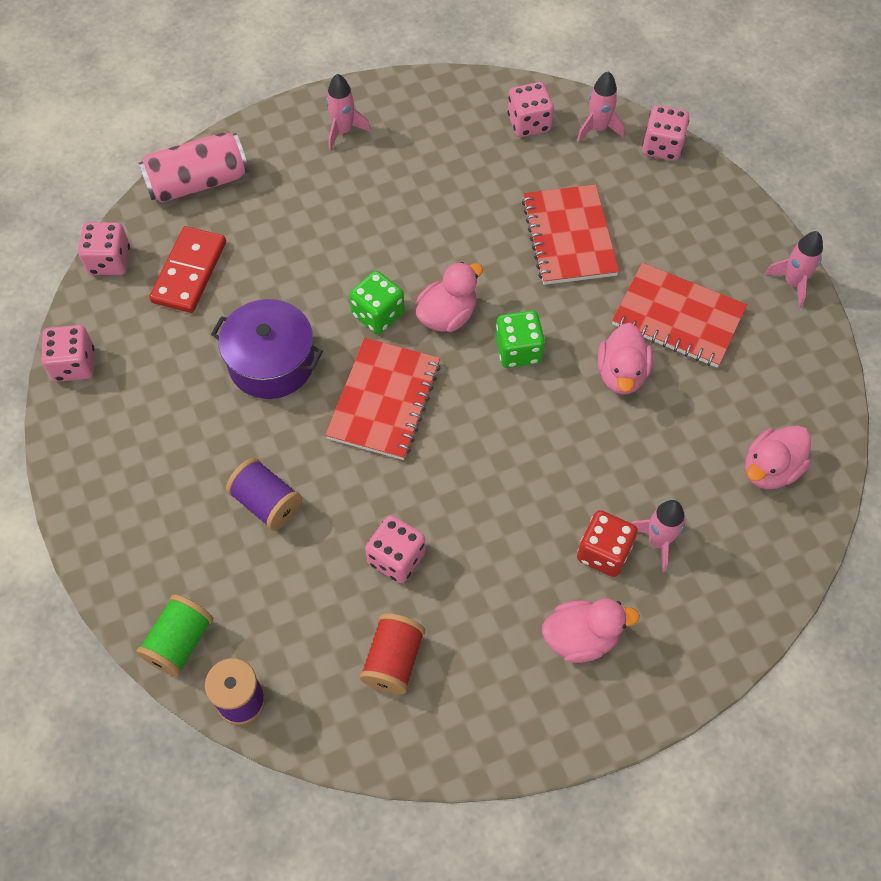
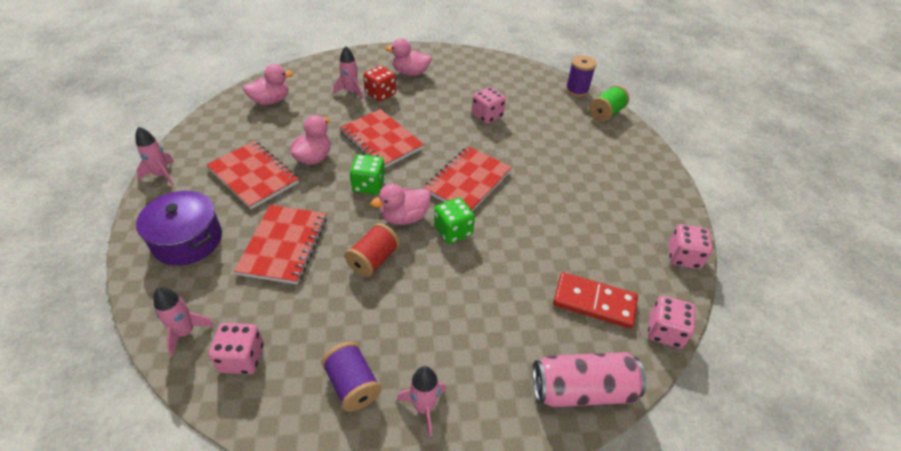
camera: 165 degrees left, 15 degrees down
red domino [149,226,226,313] -> red domino turned 75 degrees clockwise [553,272,638,328]
purple pot [211,299,323,399] -> purple pot moved to [136,191,222,266]
purple spool [226,458,302,531] -> purple spool moved to [321,341,381,412]
red spool [360,613,425,694] -> red spool moved to [345,223,400,277]
pink dice [642,105,689,161] -> none
none -> red notebook [340,109,424,168]

